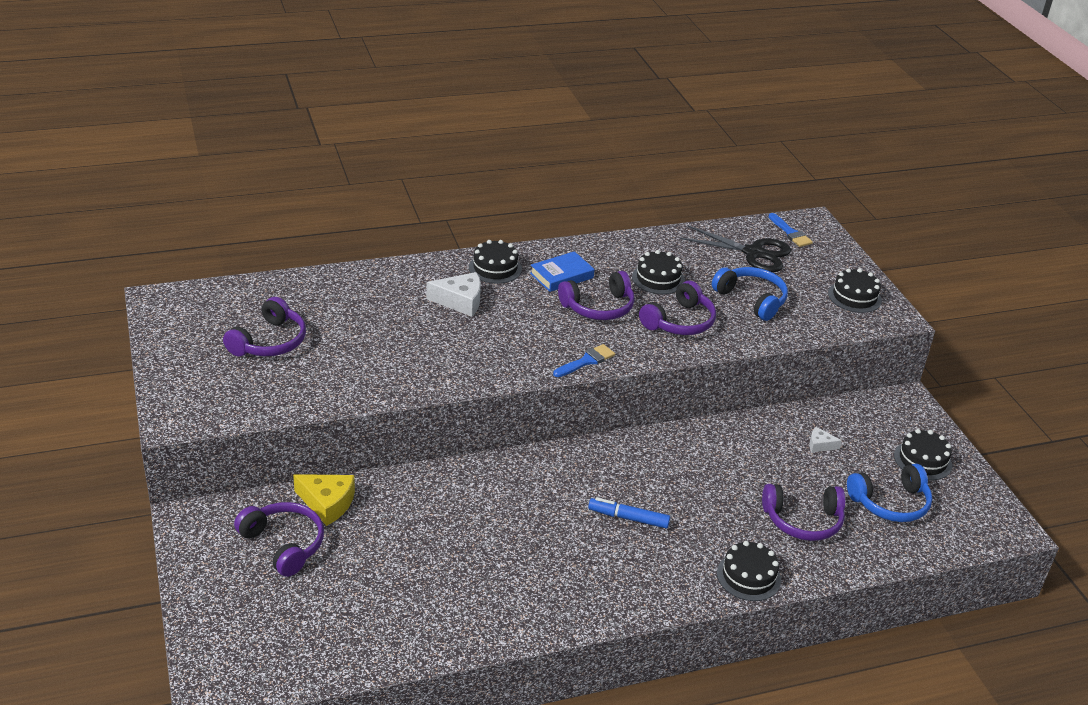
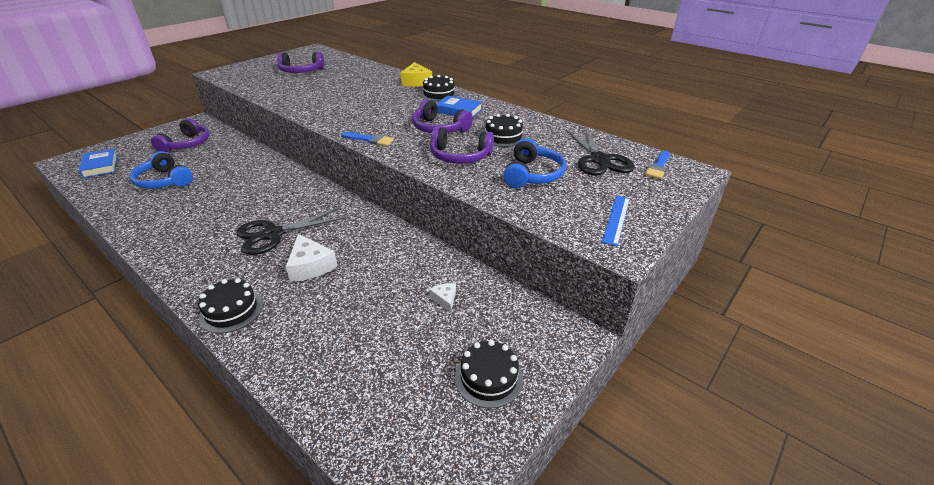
camera: 60 degrees right, 0 degrees up
yellow cheese [293,474,355,526] -> yellow cheese moved to [400,62,432,86]
white cheese [426,272,481,317] -> white cheese moved to [286,234,337,282]
blue marker [588,497,670,528] -> black scissors [236,208,345,255]
purple headphones [762,484,845,541] -> none
black cake [828,268,882,313] -> blue ruler [602,196,630,246]
blue headphones [847,464,932,522] -> blue headphones moved to [130,151,193,189]
none -> blue book [79,149,118,178]

